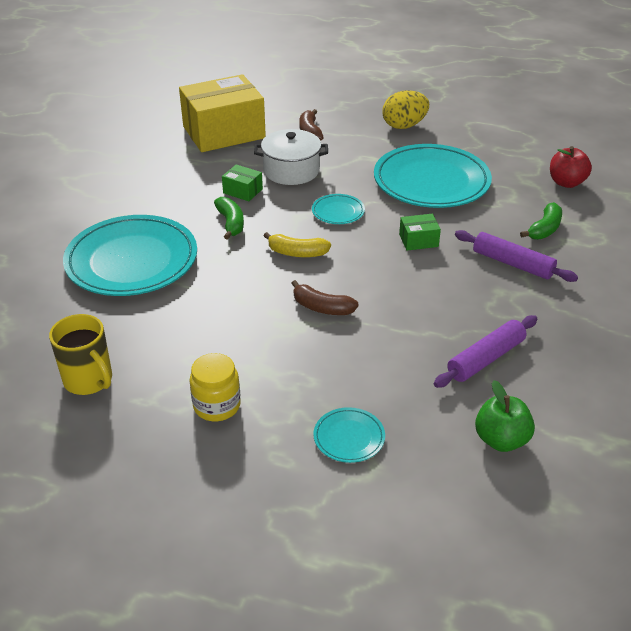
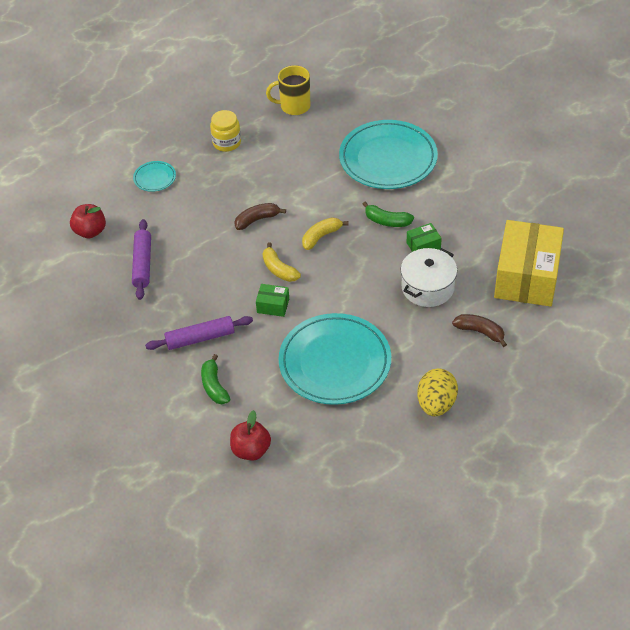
camera: 130 degrees right, 10 degrees up
turquoise plate [312,194,365,224] -> none
green box [399,214,441,251] -> green box turned 75 degrees clockwise [256,284,289,317]
green apple [475,380,535,452] -> red apple [70,204,106,238]
none -> yellow banana [263,242,301,282]

